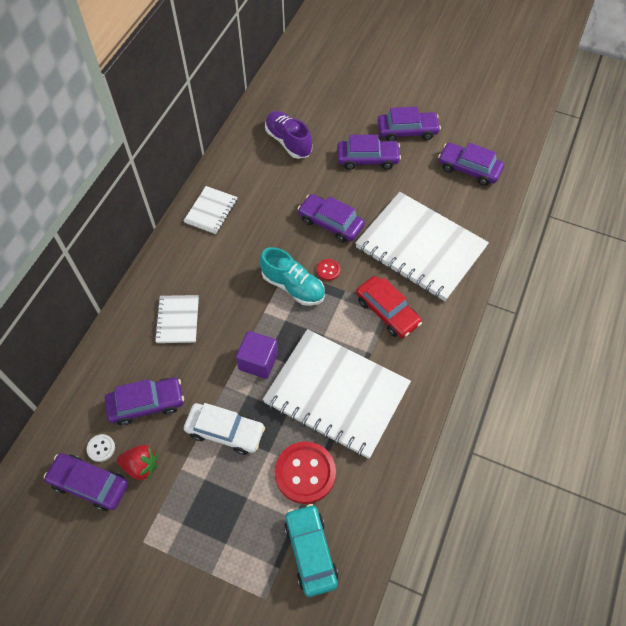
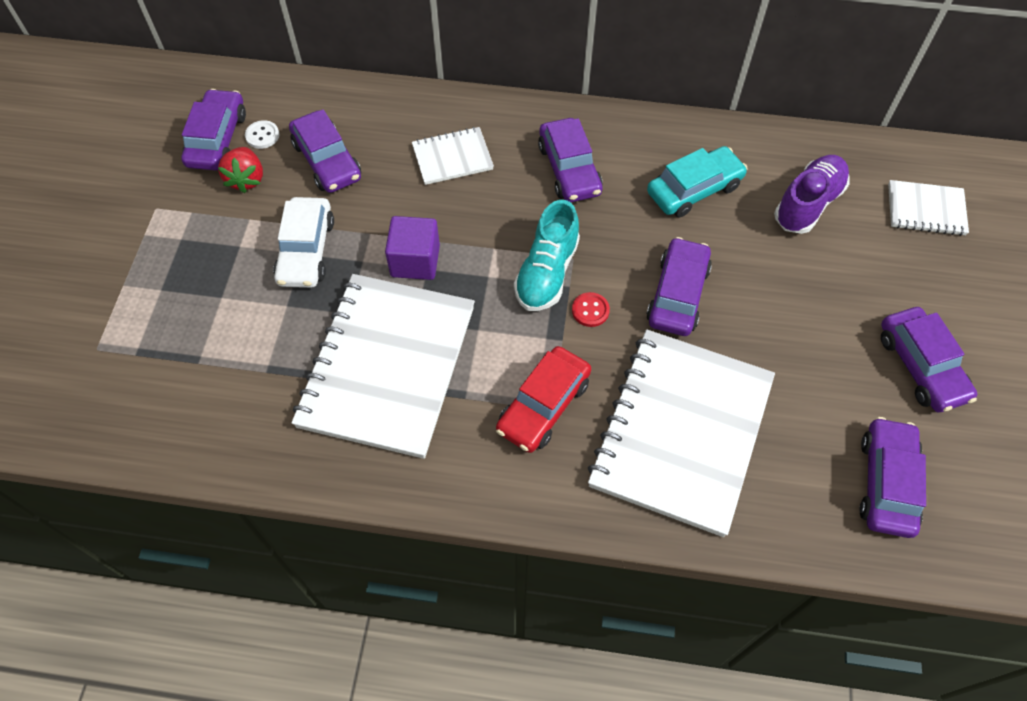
camera: 75 degrees right, 0 degrees up
white notebook [183,186,237,234] -> white notebook moved to [888,180,969,236]
red button [275,441,336,504] -> none
turquoise car [284,504,338,597] -> turquoise car moved to [647,146,748,217]
purple car [337,135,401,170] -> purple car moved to [538,118,603,202]

